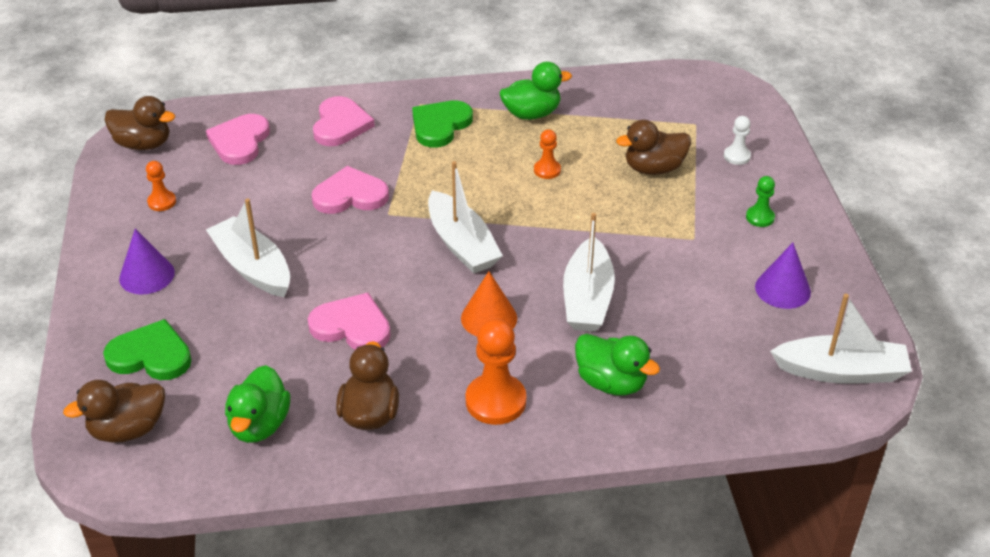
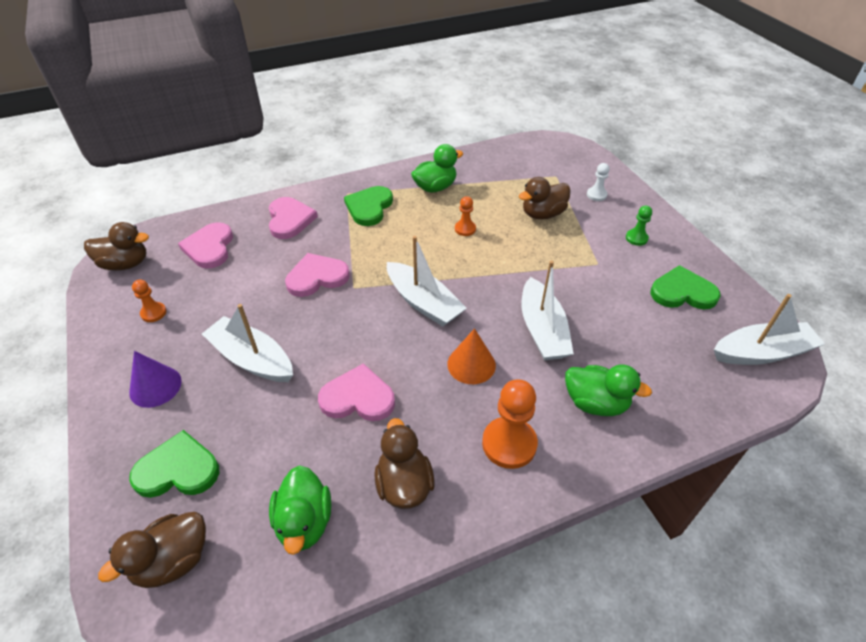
camera: 15 degrees left, 5 degrees up
purple cone [755,243,811,309] -> green heart [650,265,721,309]

